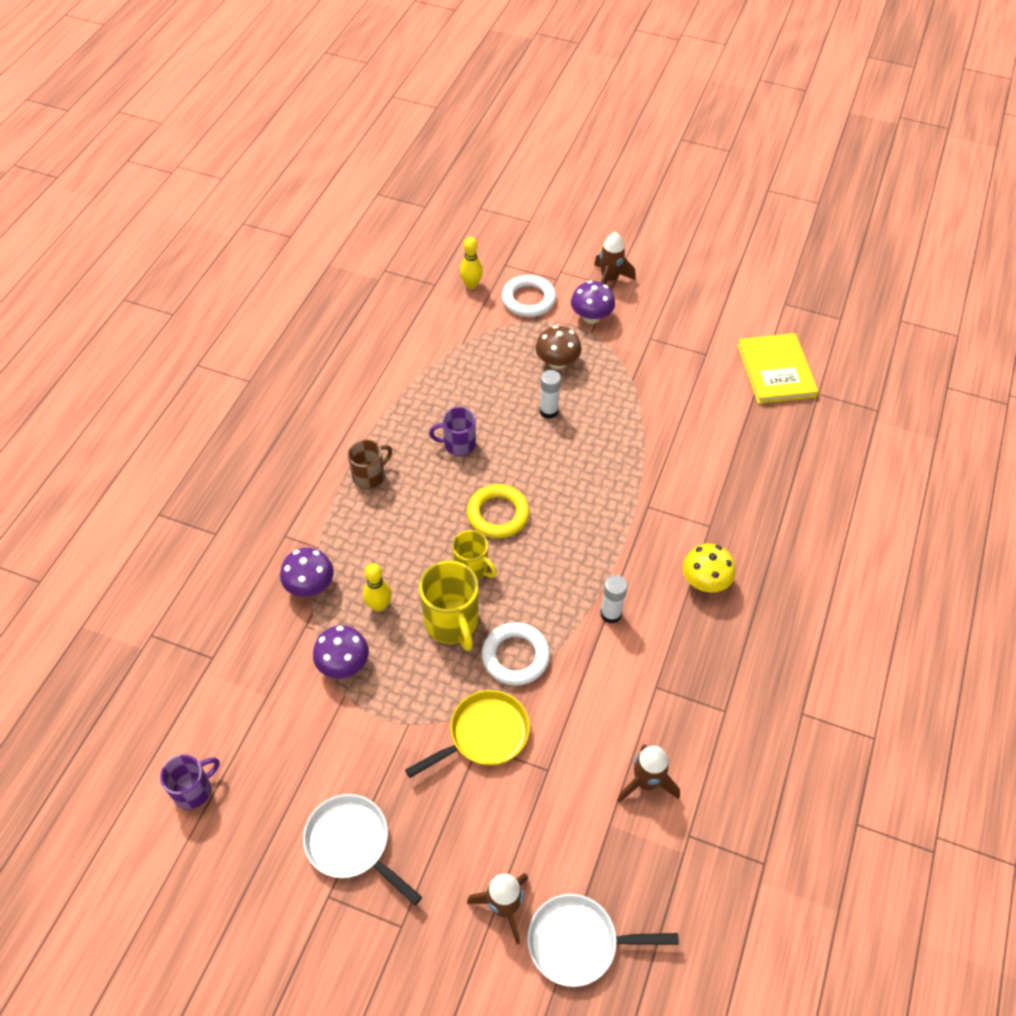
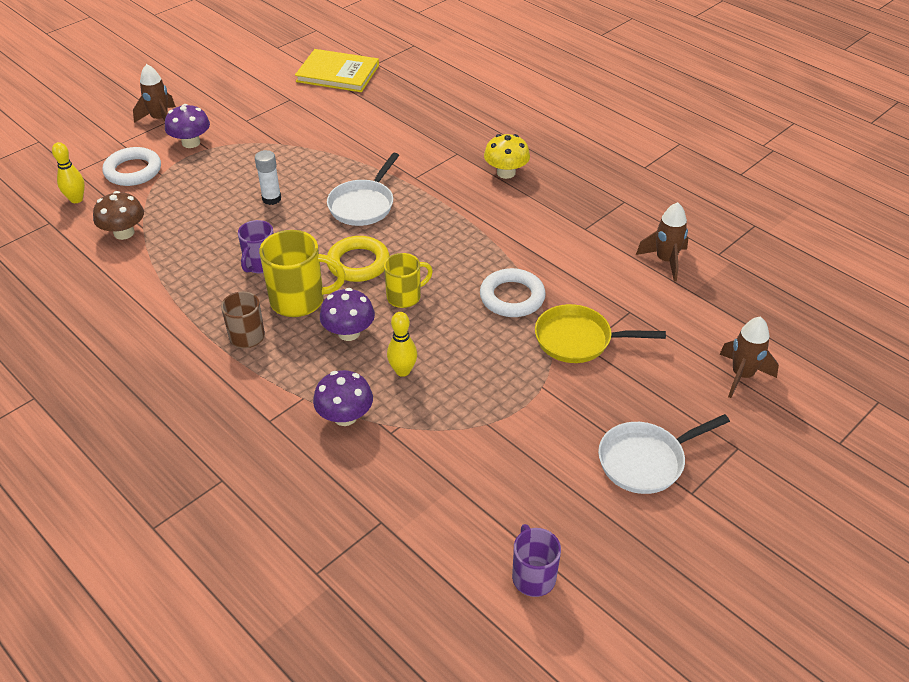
camera: 65 degrees left, 10 degrees down
purple mushroom [313,625,369,679] -> purple mushroom moved to [320,288,375,341]
yellow pan [405,690,530,778] -> yellow pan turned 75 degrees counterclockwise [535,304,666,363]
yellow mug [419,561,479,651] -> yellow mug moved to [259,230,345,317]
white pan [528,894,679,987] -> white pan moved to [327,153,399,226]
brown mushroom [536,325,581,370] -> brown mushroom moved to [93,191,144,240]
white glue stick [600,575,628,623] -> none

